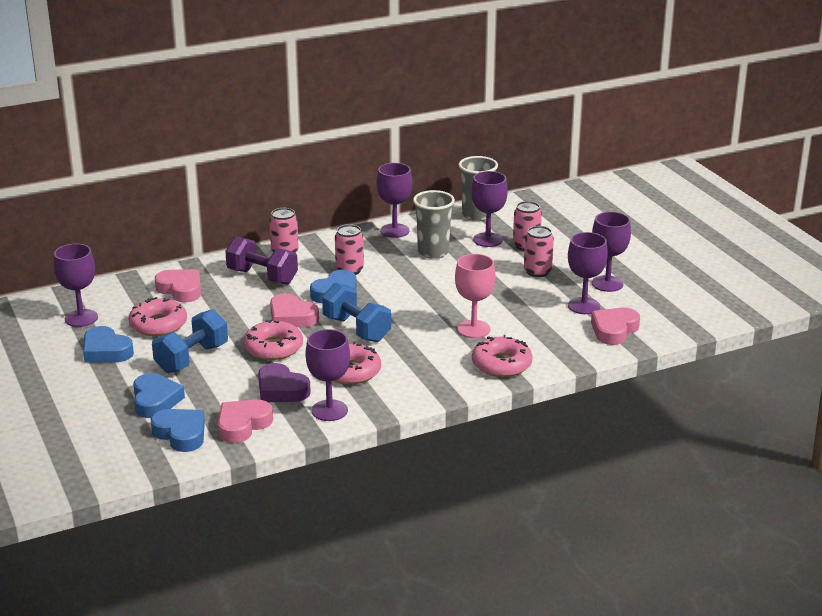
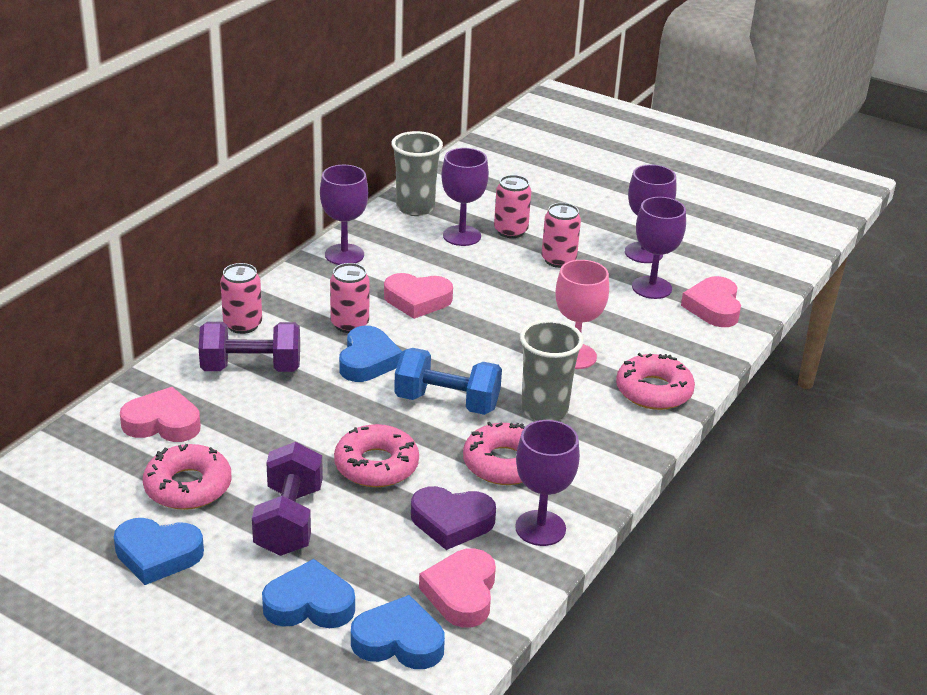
camera: 35 degrees left, 5 degrees up
purple goblet [54,244,98,327] -> none
blue heart [133,373,185,418] -> blue heart turned 45 degrees counterclockwise [262,559,355,628]
blue dumbbell [152,309,228,373] -> purple dumbbell [252,442,323,556]
pink heart [270,293,319,327] -> pink heart moved to [384,273,453,319]
grey cup [413,190,455,259] -> grey cup moved to [520,319,584,421]

